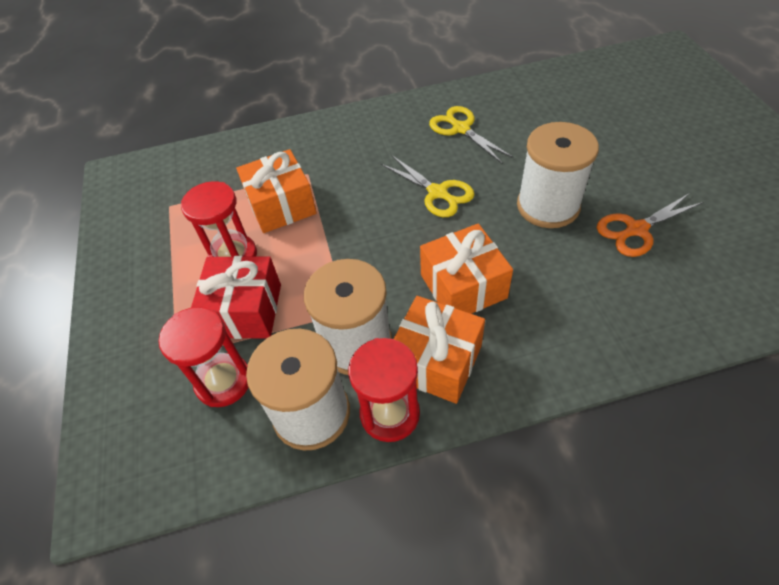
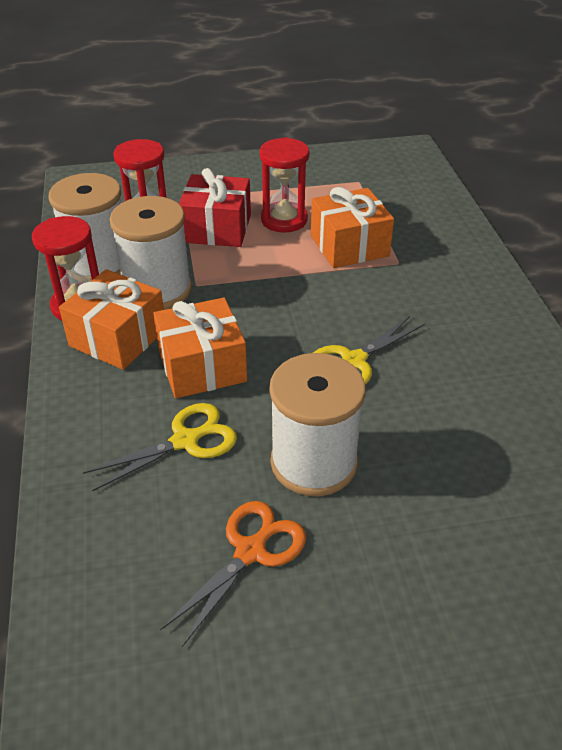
camera: 90 degrees right, 10 degrees down
yellow scissors [429,106,514,163] -> yellow scissors moved to [83,403,237,491]
orange scissors [597,193,704,257] -> orange scissors turned 60 degrees clockwise [160,501,306,647]

